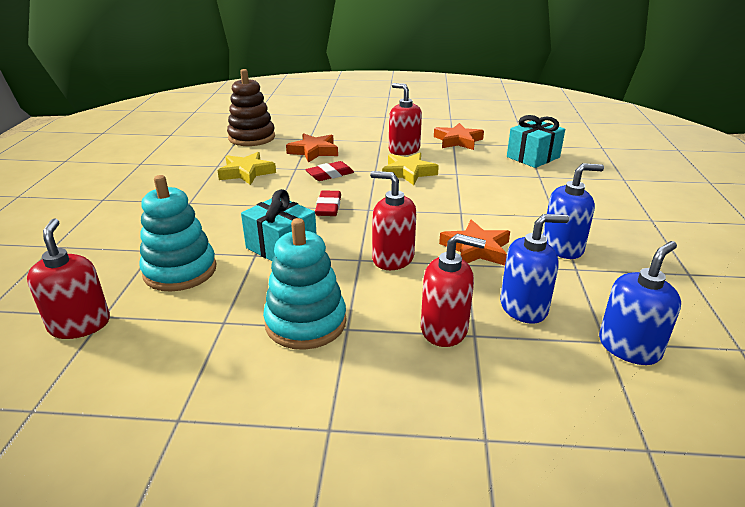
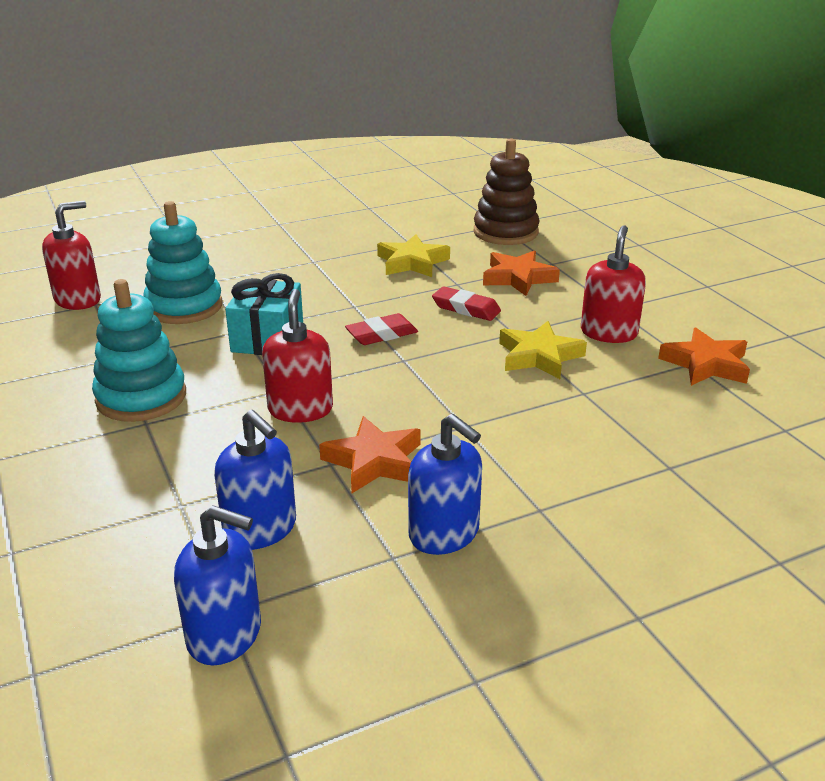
camera: 60 degrees right, 0 degrees up
red soap dispenser [421,234,486,347] -> none
turquoise gift [507,115,565,168] -> none

